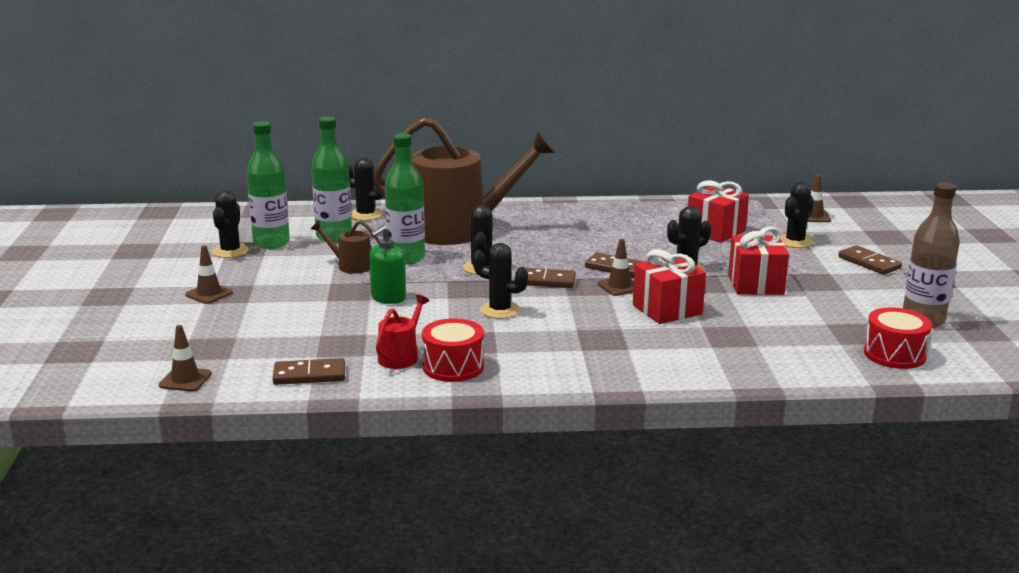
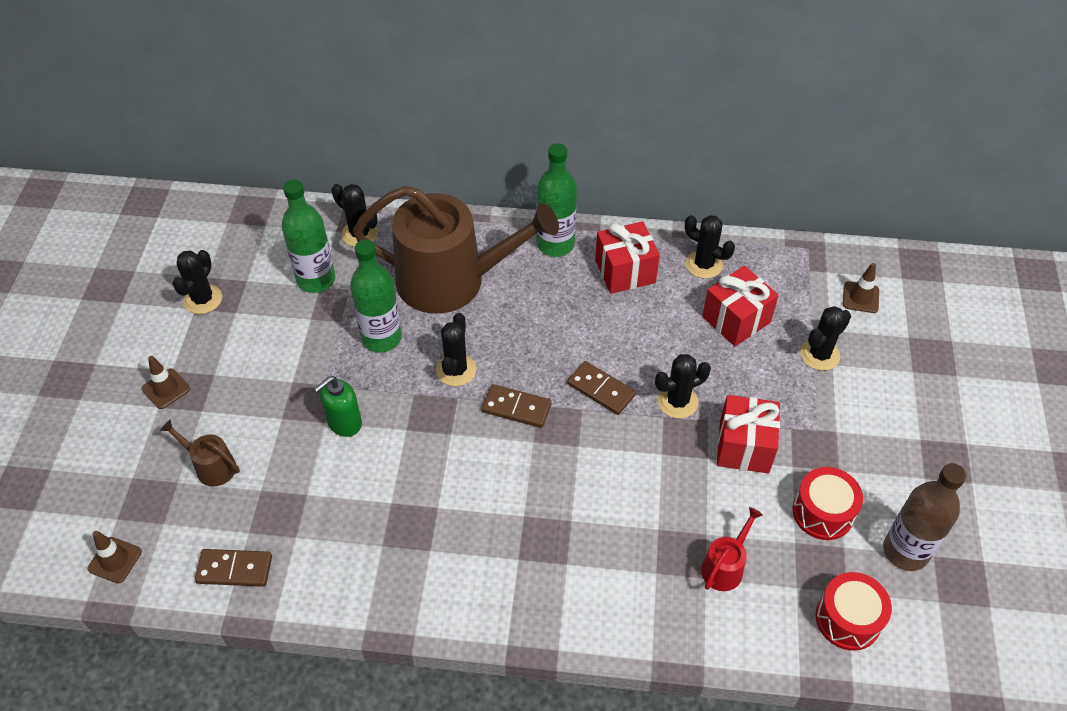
camera: 10 degrees right, 30 degrees up
green bottle [246,121,290,249] -> green bottle moved to [536,143,577,257]
brown watering can [311,221,380,274] -> brown watering can moved to [160,419,240,486]
red watering can [376,295,429,369] -> red watering can moved to [701,507,763,591]
red drum [422,318,484,382] -> red drum moved to [793,467,863,540]
black cactus [473,243,528,319] -> black cactus moved to [685,215,735,279]
brown traffic cone [597,239,634,296] -> none
red gift [633,249,706,324] -> red gift moved to [595,221,660,294]
brown domino [838,245,902,275] -> none

